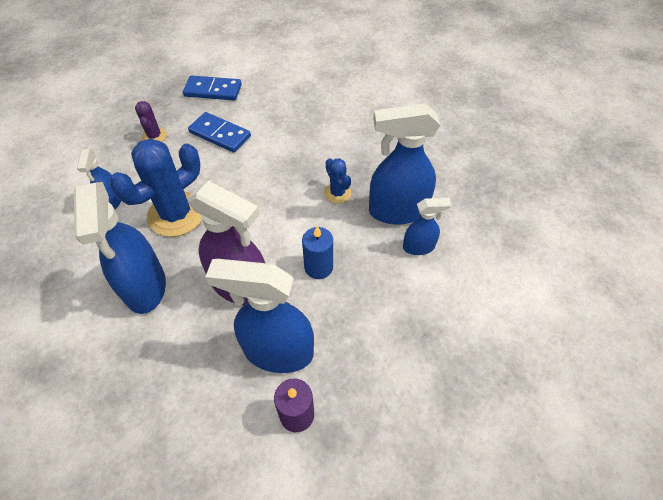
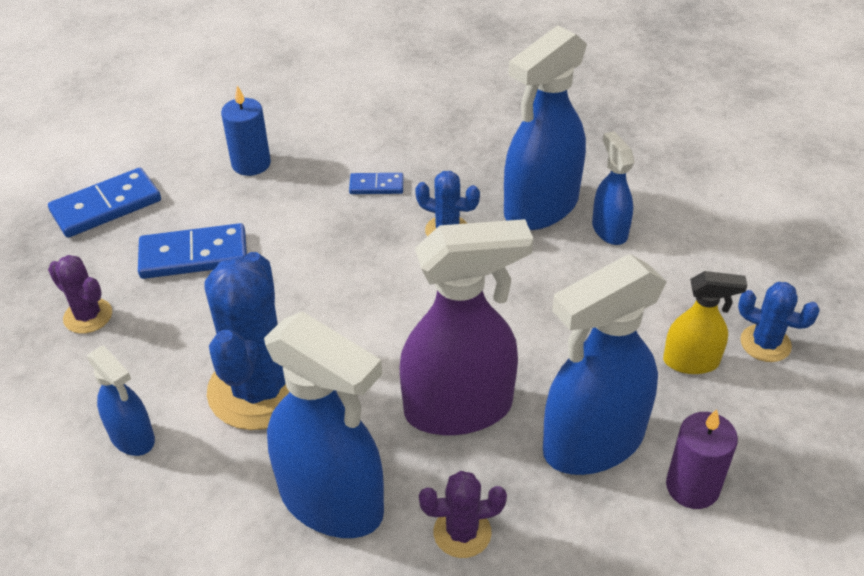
camera: 40 degrees left, 10 degrees down
blue candle [302,226,333,279] -> blue candle moved to [221,85,271,176]
blue spray bottle [403,198,451,255] -> blue spray bottle turned 60 degrees counterclockwise [592,131,635,245]
none -> blue domino [349,173,404,194]
none -> purple cactus [419,471,507,558]
none -> yellow spray bottle [663,271,747,374]
none -> blue cactus [738,282,820,362]

